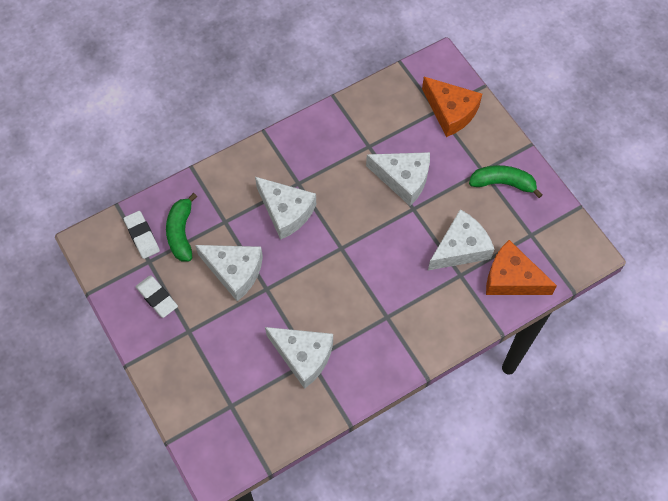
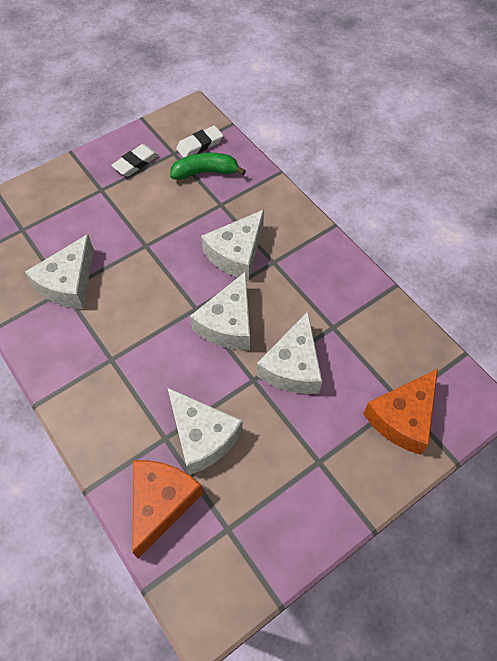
camera: 85 degrees right, 5 degrees down
white cheese [195,245,263,301] -> white cheese moved to [190,271,250,350]
green banana [469,165,543,198] -> none

